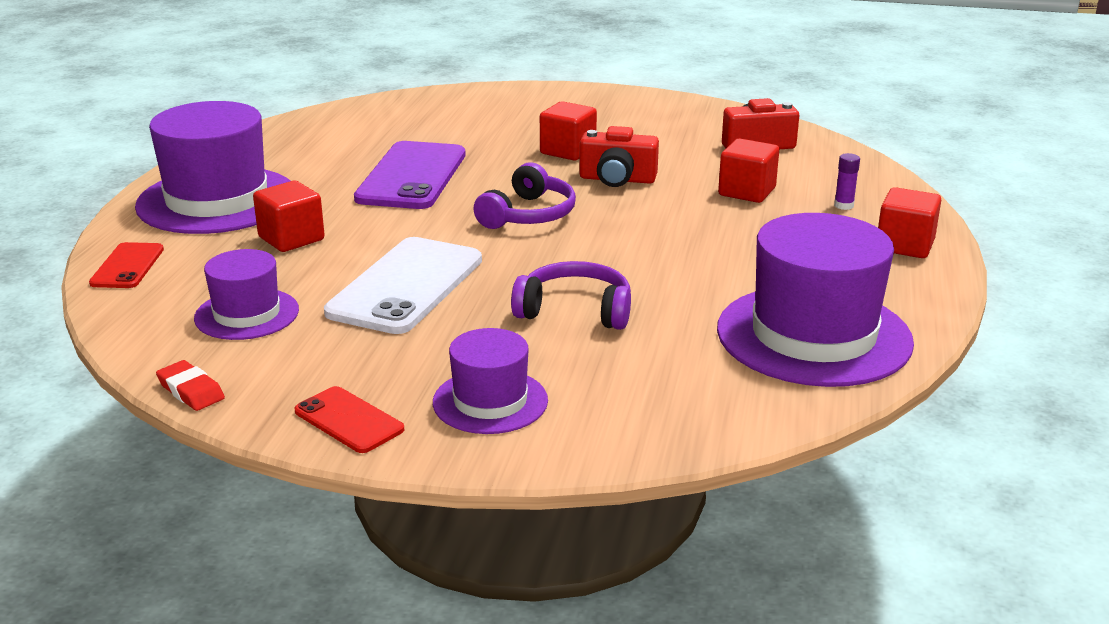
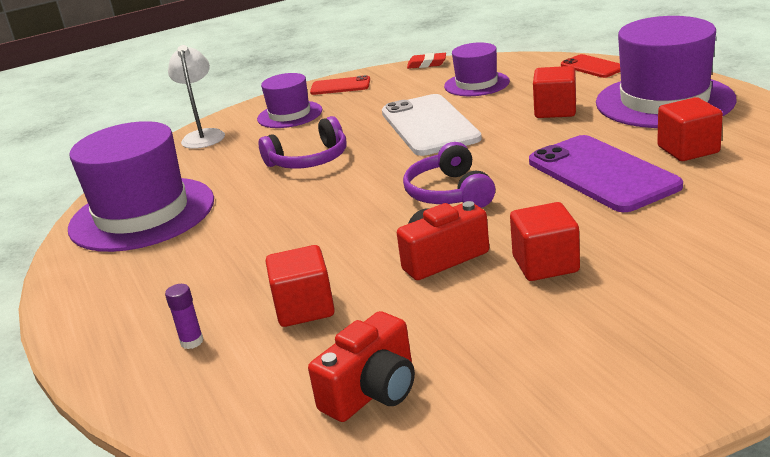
camera: 145 degrees right, 0 degrees up
red cube [878,187,941,258] -> red cube moved to [657,97,723,161]
none -> white lamp [168,45,225,149]

